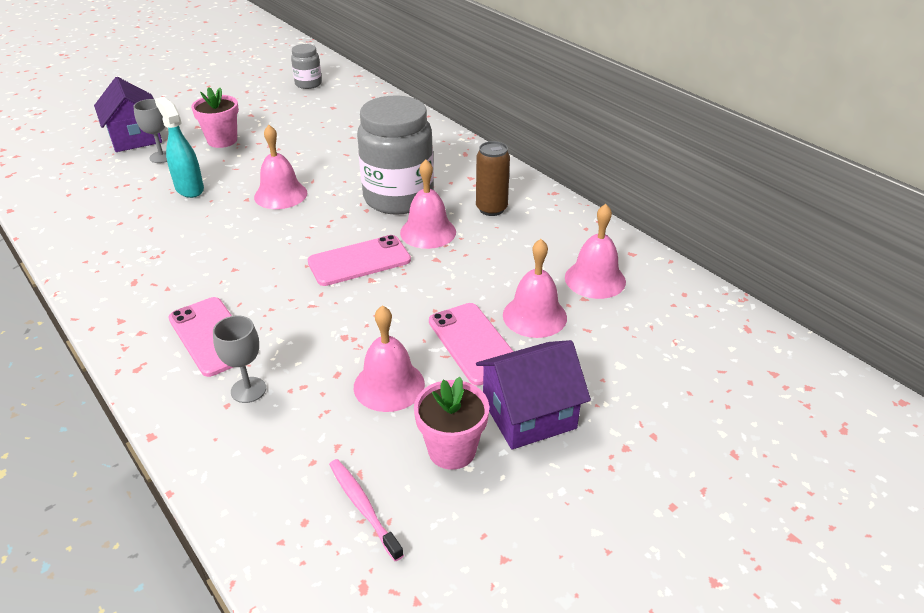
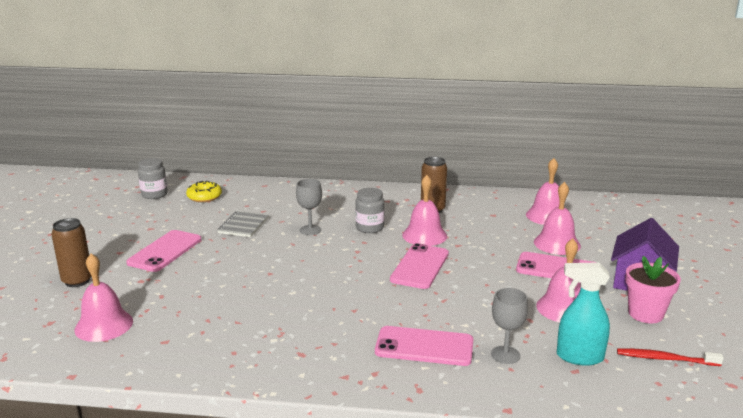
camera: 45 degrees left, 15 degrees down
purple house [94,77,162,152] -> brown can [51,218,91,287]
grey goblet [133,99,167,163] -> grey goblet moved to [296,179,322,235]
turquoise spray bottle [155,97,204,198] -> turquoise spray bottle moved to [557,262,610,366]
pink flower pot [191,87,239,148] -> pink phone [126,230,201,272]
pink bell [254,125,307,209] -> pink bell moved to [74,253,133,342]
pink toothbrush [329,459,404,561] -> red toothbrush [617,348,724,366]
grey jar [357,96,434,215] -> grey jar [355,188,384,233], size x0.49
none -> yellow donut [186,180,222,202]
none -> grey notebook [217,211,269,237]

